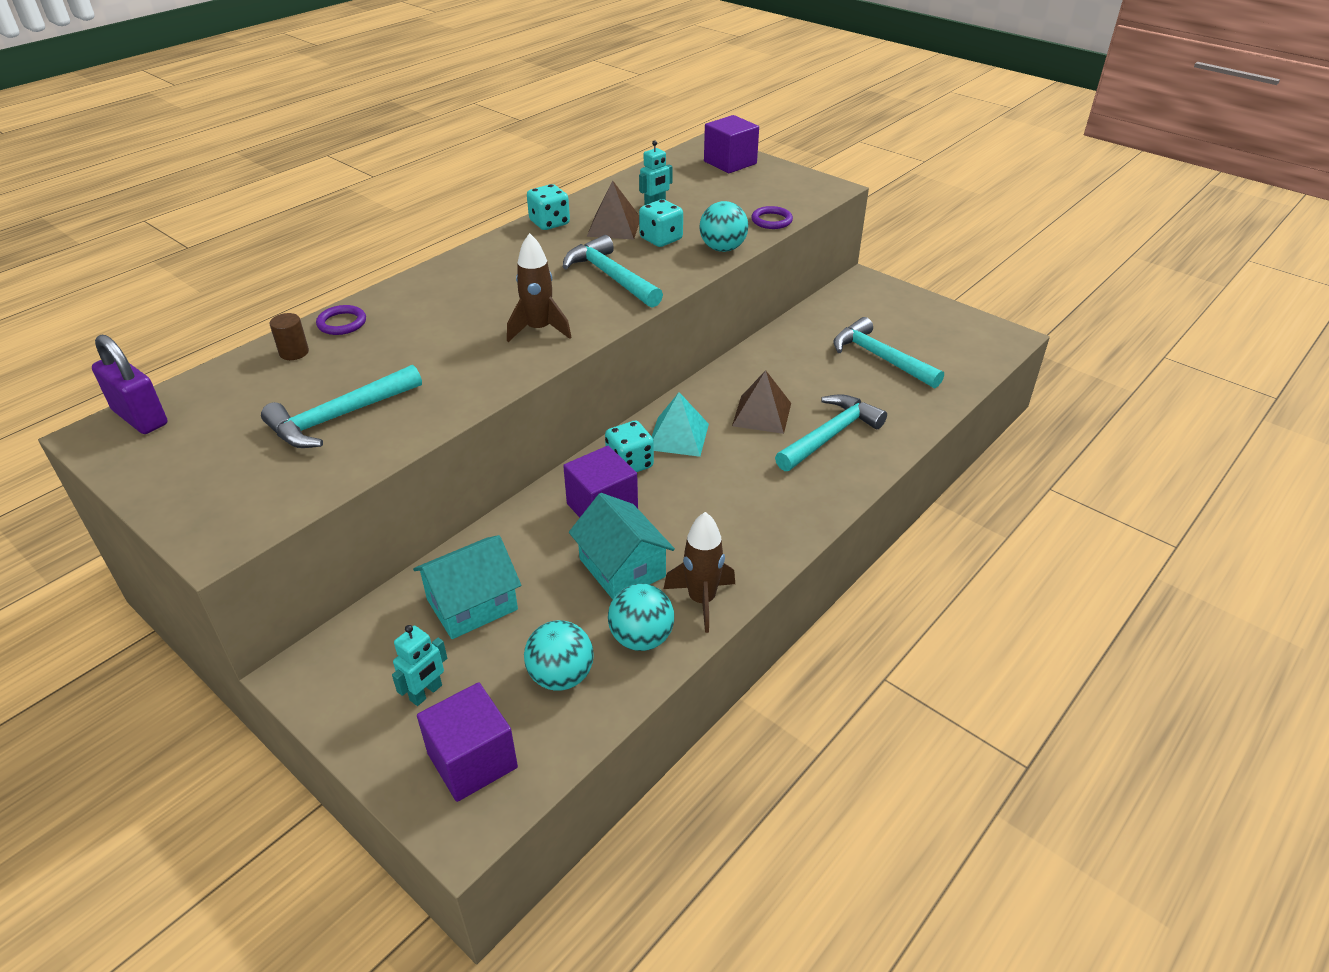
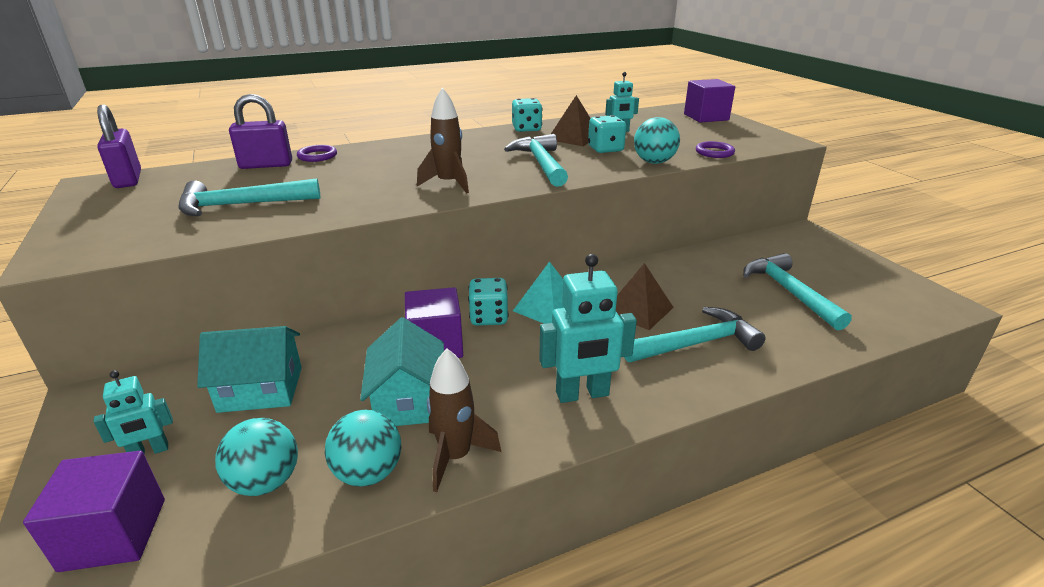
camera: 25 degrees right, 10 degrees down
brown cylinder [270,313,309,360] -> purple padlock [229,94,292,169]
none -> turquoise robot [539,254,637,403]

